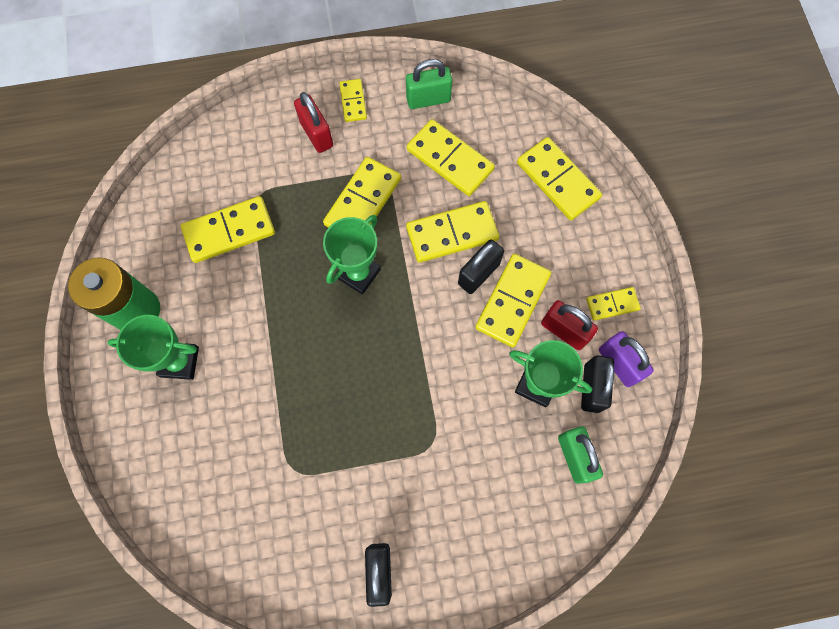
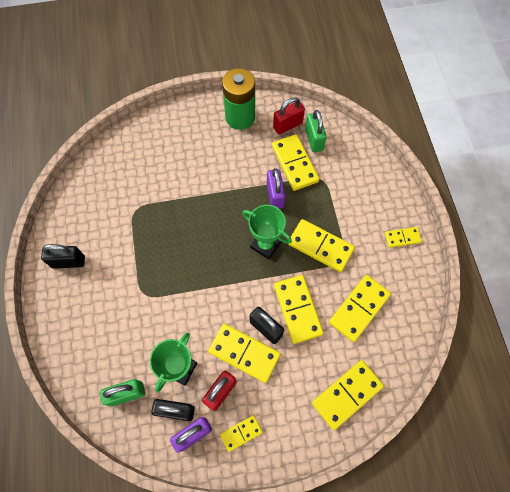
camera: 90 degrees right, 5 degrees down
green trophy [107,315,199,380] -> none
red padlock [294,92,333,153] -> red padlock moved to [273,97,305,135]
green padlock [406,59,452,109] -> green padlock moved to [305,110,327,152]
yellow domino [586,287,641,321] -> yellow domino turned 75 degrees clockwise [220,415,263,452]
none -> purple padlock [267,168,285,209]

